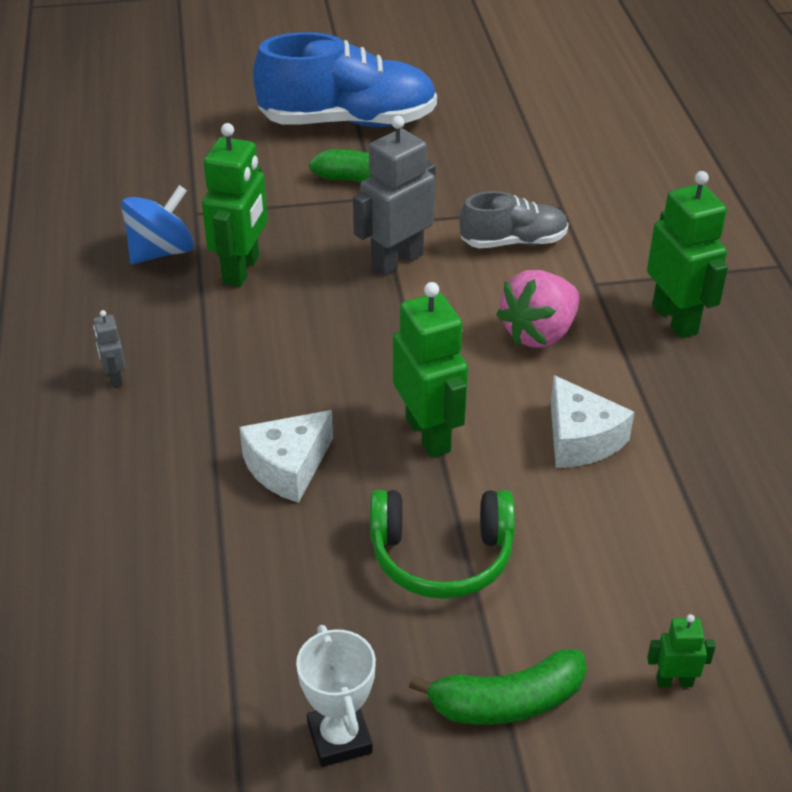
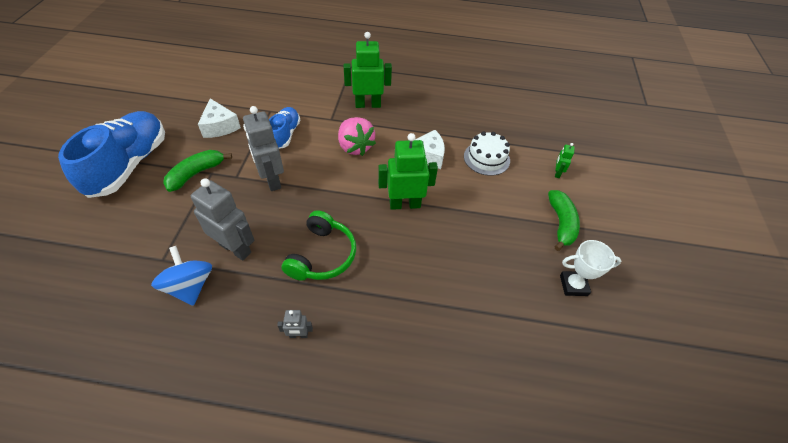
camera: 75 degrees left, 10 degrees up
green robot [202,123,268,287] -> grey robot [191,178,255,260]
white cheese [239,410,333,503] -> white cheese moved to [198,98,241,138]
green headphones [370,490,515,599] -> green headphones moved to [281,210,356,281]
grey shoe [460,191,569,248] -> blue shoe [269,107,301,149]
none -> white cake [464,131,510,176]

